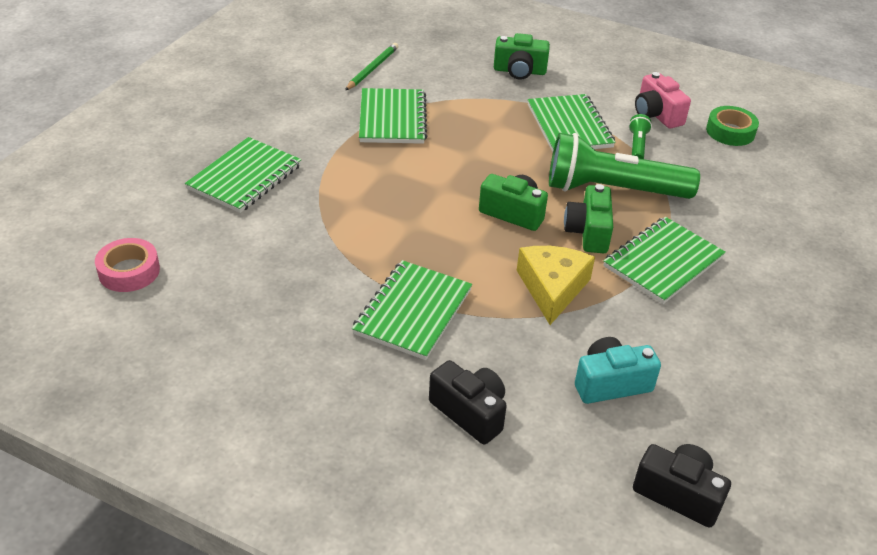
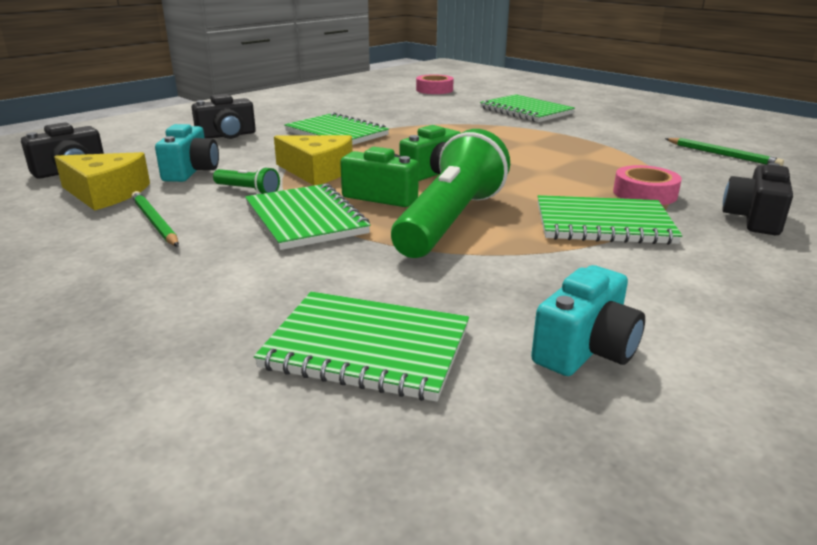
camera: 110 degrees right, 15 degrees down
green notebook [359,88,427,144] -> green notebook moved to [254,292,469,402]
green camera [494,33,550,80] -> black camera [722,163,793,235]
green flashlight [629,114,652,159] -> green flashlight moved to [213,166,280,194]
pink camera [635,72,691,129] -> none
green tape [706,106,759,146] -> turquoise camera [531,265,645,376]
none -> yellow cheese [54,152,150,211]
none -> green pencil [131,191,179,247]
none -> pink tape [613,165,682,205]

